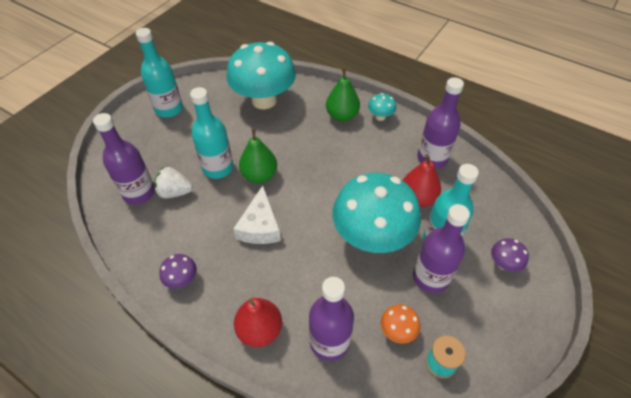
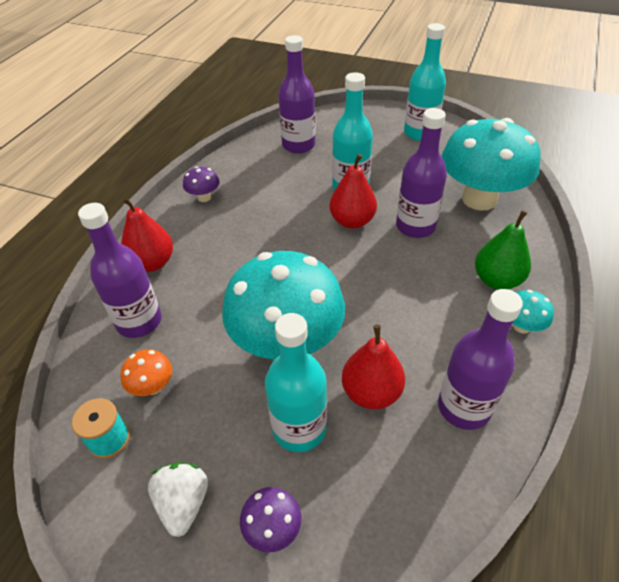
camera: 80 degrees right, 5 degrees down
white strawberry [154,167,193,198] -> white strawberry moved to [148,462,208,537]
white cheese [233,185,281,244] -> none
green pear [239,128,277,183] -> red pear [330,154,377,229]
purple bottle [413,204,470,293] -> purple bottle moved to [396,108,447,238]

